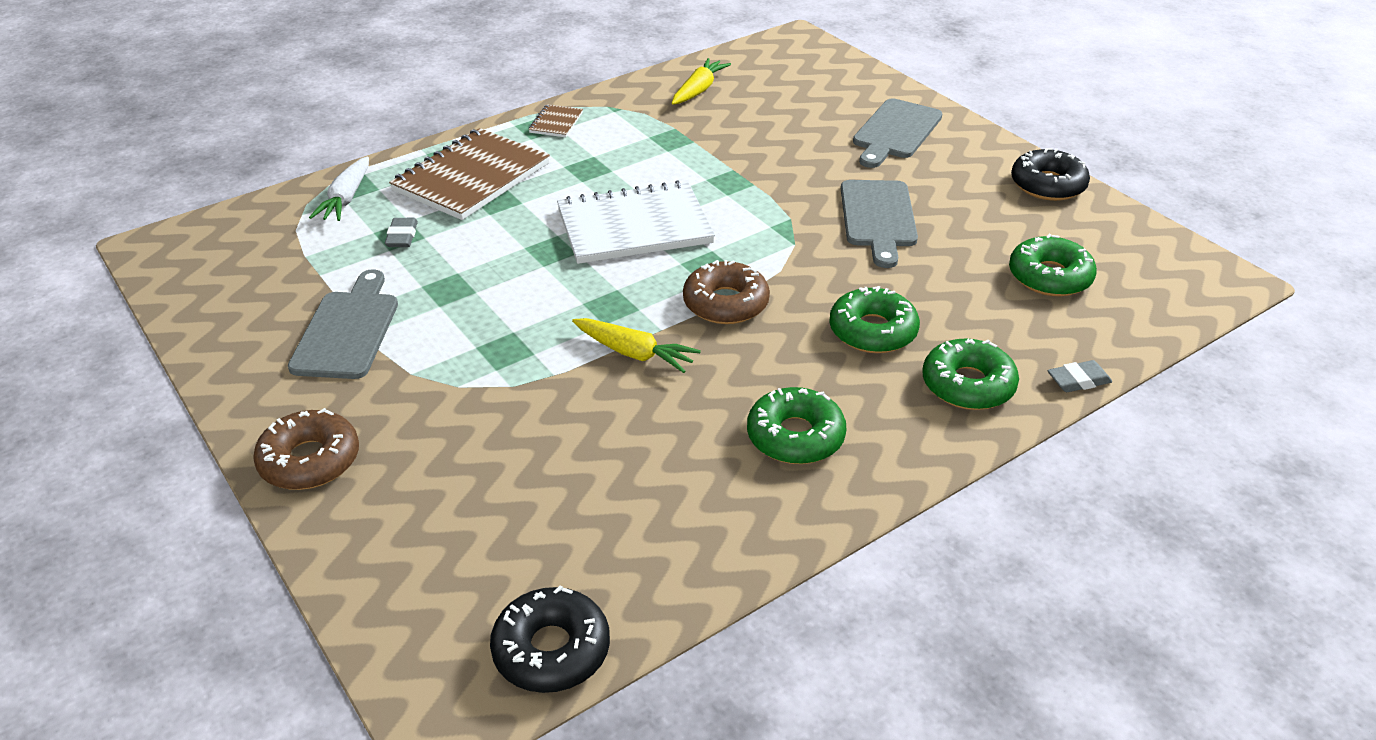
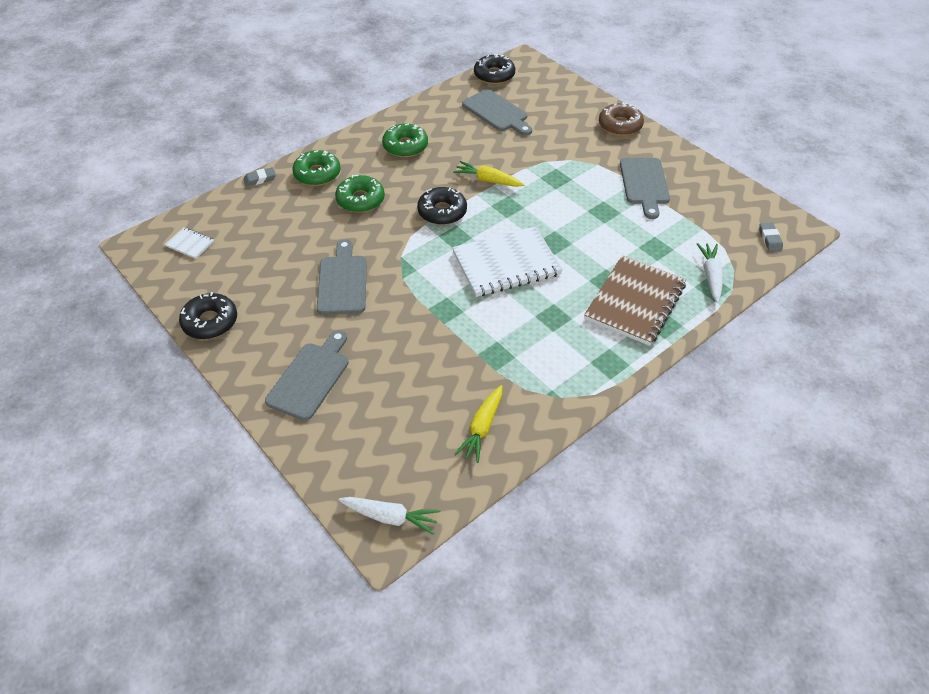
camera: 175 degrees right, 10 degrees up
grey eraser [385,218,418,247] -> grey eraser moved to [759,223,783,251]
brown notebook [529,104,583,137] -> none
brown donut [683,260,770,324] -> black donut [417,187,467,225]
green donut [1009,234,1097,296] -> none
none -> white notebook [165,227,214,259]
none -> white carrot [339,497,440,535]
none -> grey cutting board [462,89,532,136]

